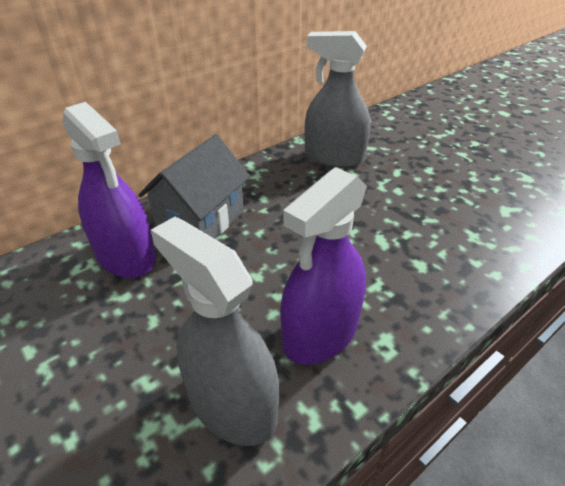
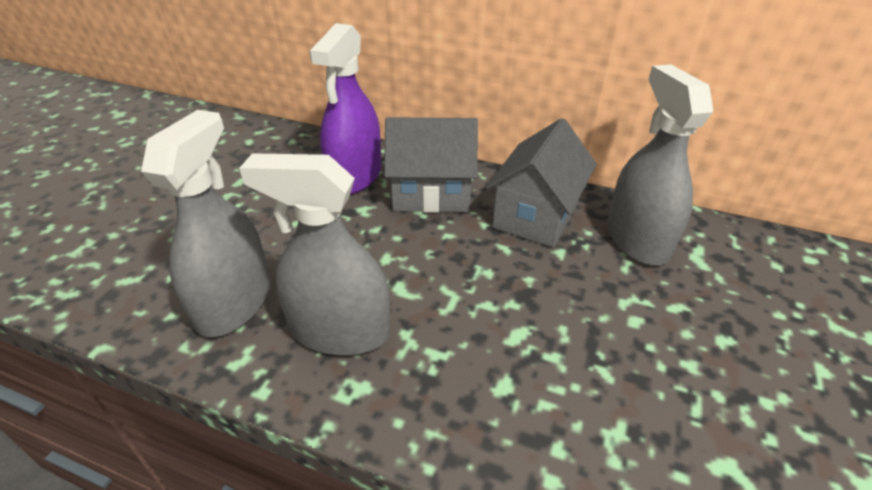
camera: 60 degrees right, 0 degrees up
purple spray bottle [280,167,367,365] -> grey spray bottle [239,153,390,355]
none -> grey house [485,118,597,248]

